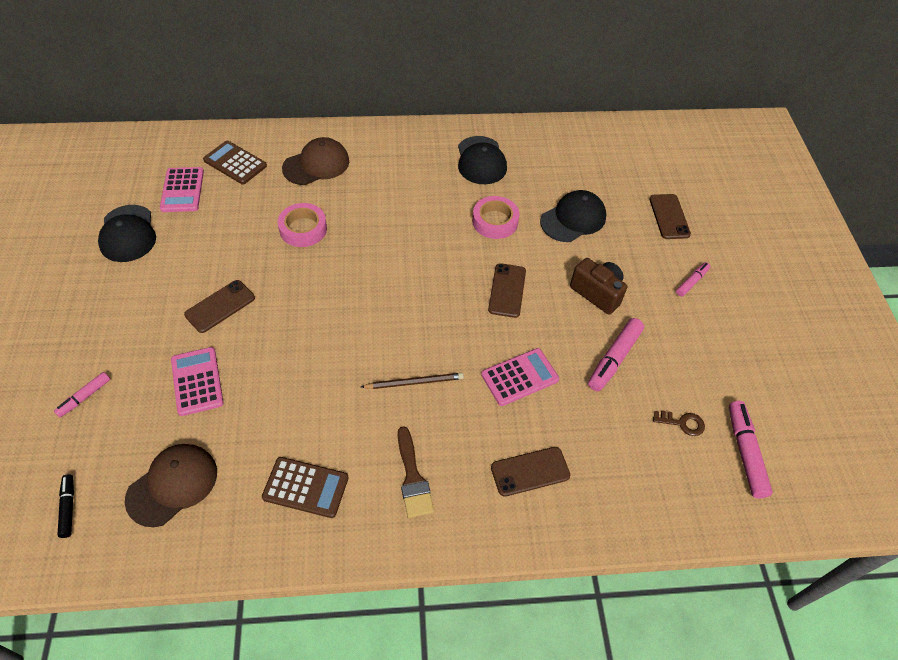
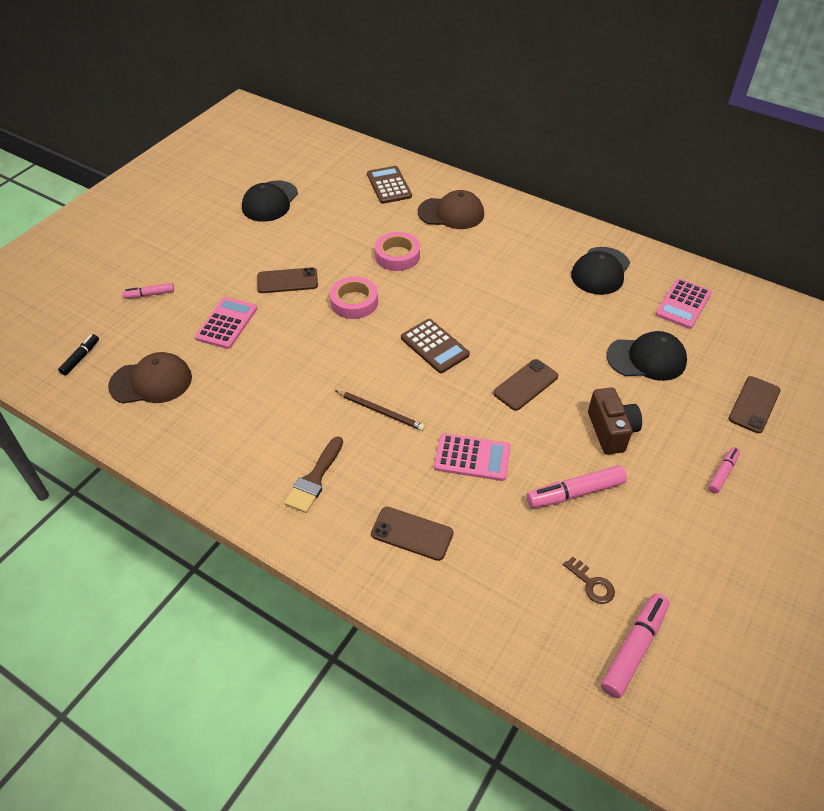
camera: 40 degrees right, 5 degrees down
pink calculator [160,167,204,212] -> pink calculator moved to [655,278,712,329]
brown calculator [262,457,349,518] -> brown calculator moved to [401,319,470,373]
pink tape [472,196,520,239] -> pink tape moved to [330,276,378,319]
pink marker [676,262,710,297] -> pink marker turned 45 degrees counterclockwise [708,447,740,494]

